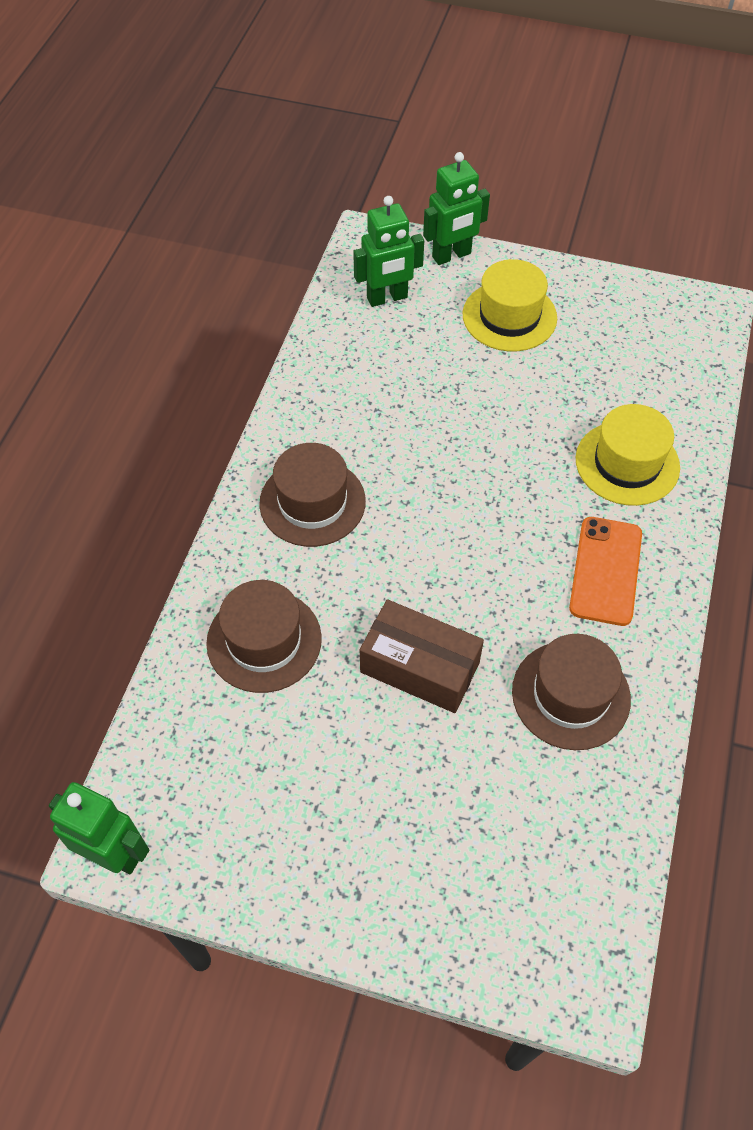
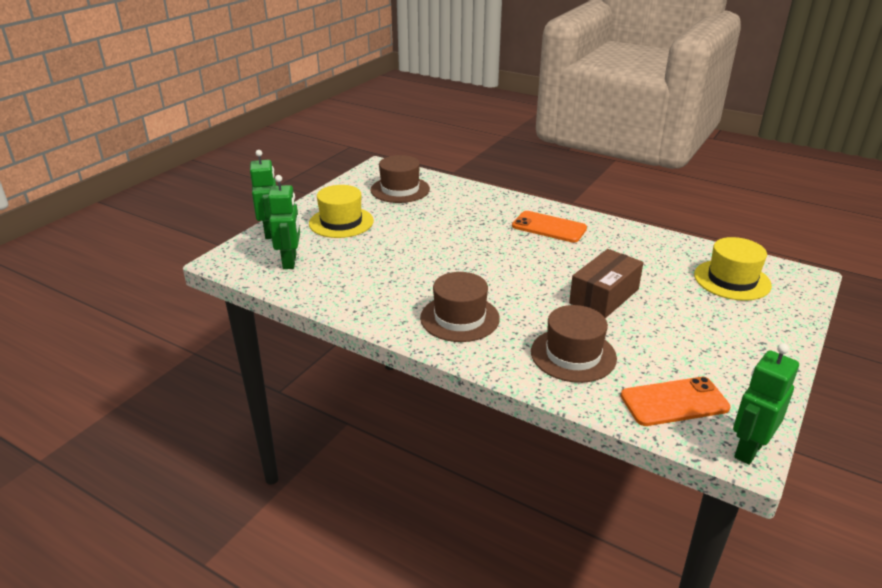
camera: 75 degrees left, 25 degrees down
brown hat [512,634,631,750] -> brown hat moved to [370,155,430,203]
yellow hat [576,404,680,506] -> yellow hat moved to [694,237,772,301]
none -> orange phone [621,377,730,426]

